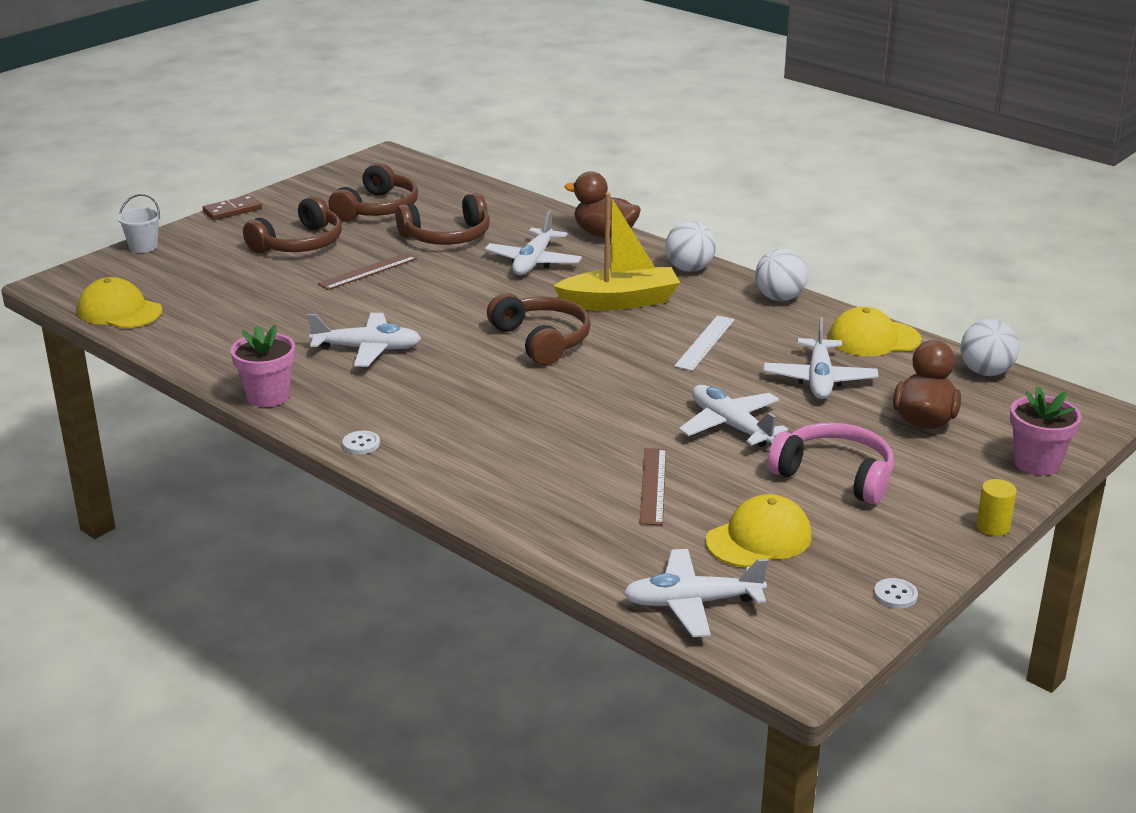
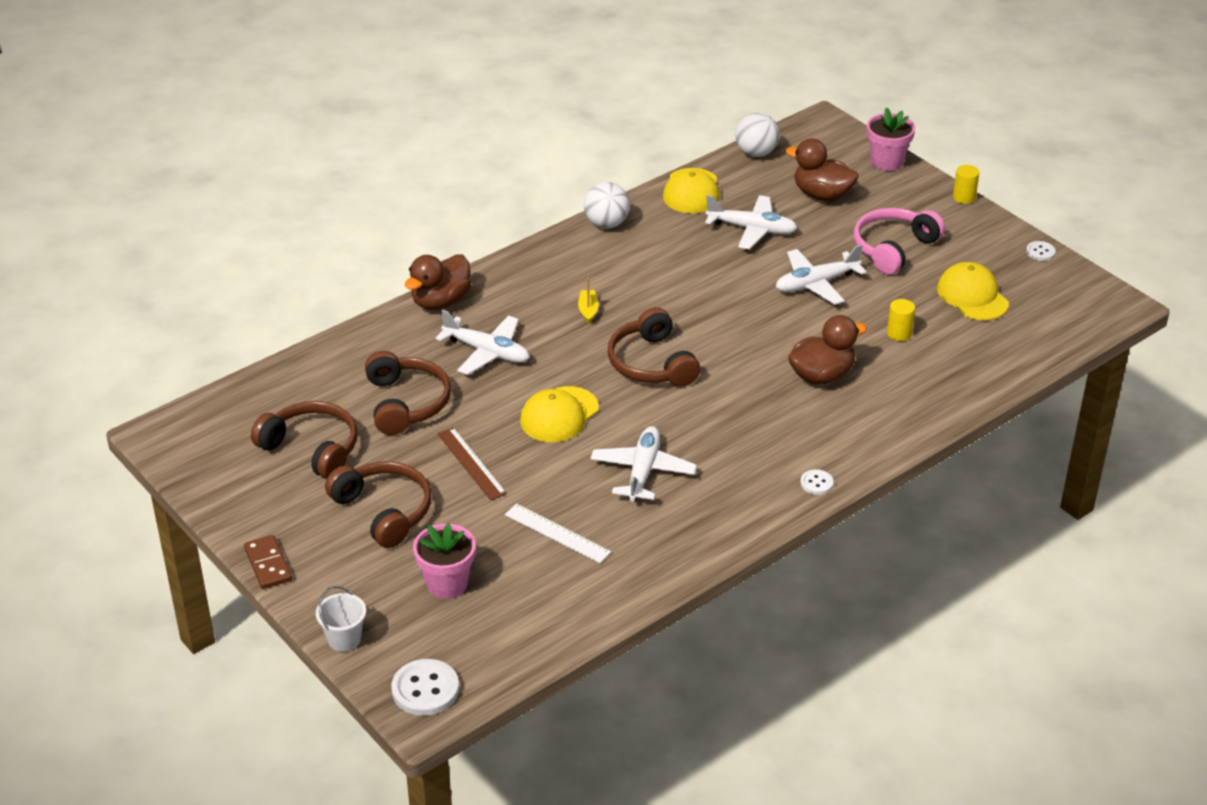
camera: 80 degrees left, 10 degrees up
yellow cap [77,277,162,329] -> yellow cap moved to [520,386,599,442]
pink flower pot [230,325,295,407] -> pink flower pot moved to [413,523,476,599]
brown headphones [487,293,591,365] -> brown headphones turned 90 degrees counterclockwise [608,307,700,387]
yellow boat [553,192,680,310] -> yellow boat [578,278,599,324], size x0.41
white plane [623,549,768,637] -> none
brown ruler [639,448,666,525] -> yellow cylinder [887,299,915,341]
white ball [665,221,716,272] -> none
white ruler [674,315,735,371] -> white ruler moved to [505,504,611,563]
none -> white button [391,659,459,716]
none -> brown duck [788,315,867,385]

